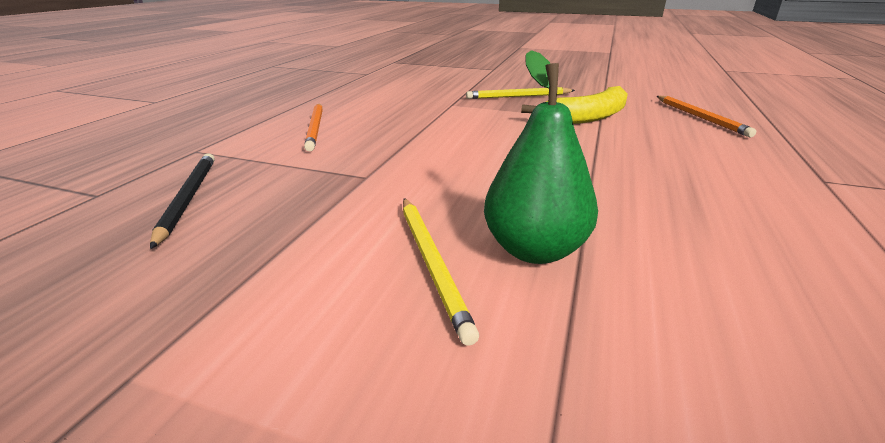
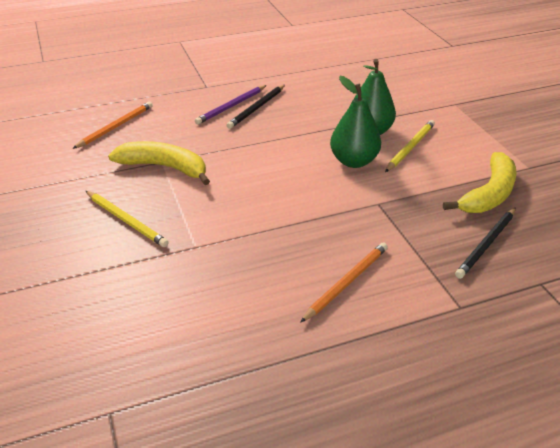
camera: 130 degrees left, 10 degrees up
none -> purple pencil [195,85,267,125]
none -> black pencil [226,85,285,129]
none -> green pear [330,76,381,168]
none -> yellow banana [443,152,517,213]

